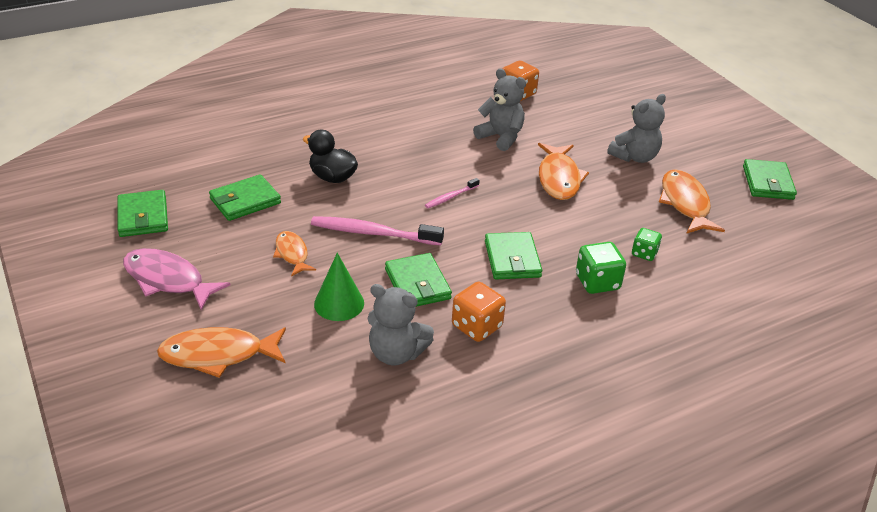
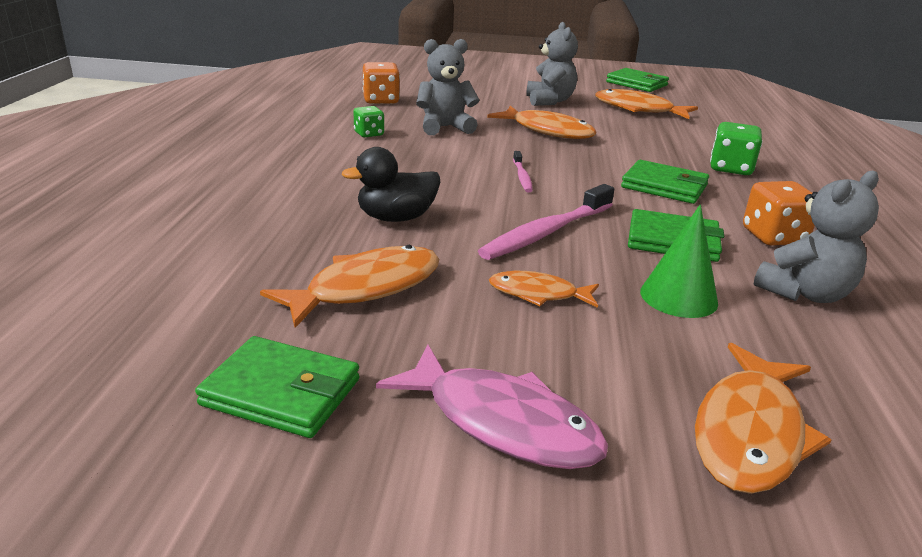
camera: 55 degrees left, 10 degrees down
pink fish [123,248,231,310] -> pink fish turned 120 degrees counterclockwise [376,345,608,469]
green wallet [209,174,281,221] -> orange fish [260,245,439,328]
green dice [632,228,662,261] -> green dice moved to [353,106,384,137]

